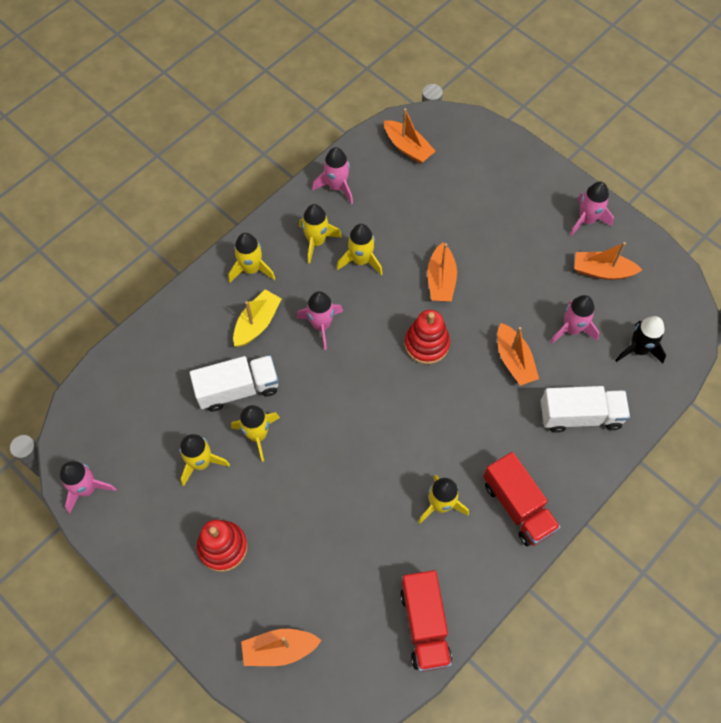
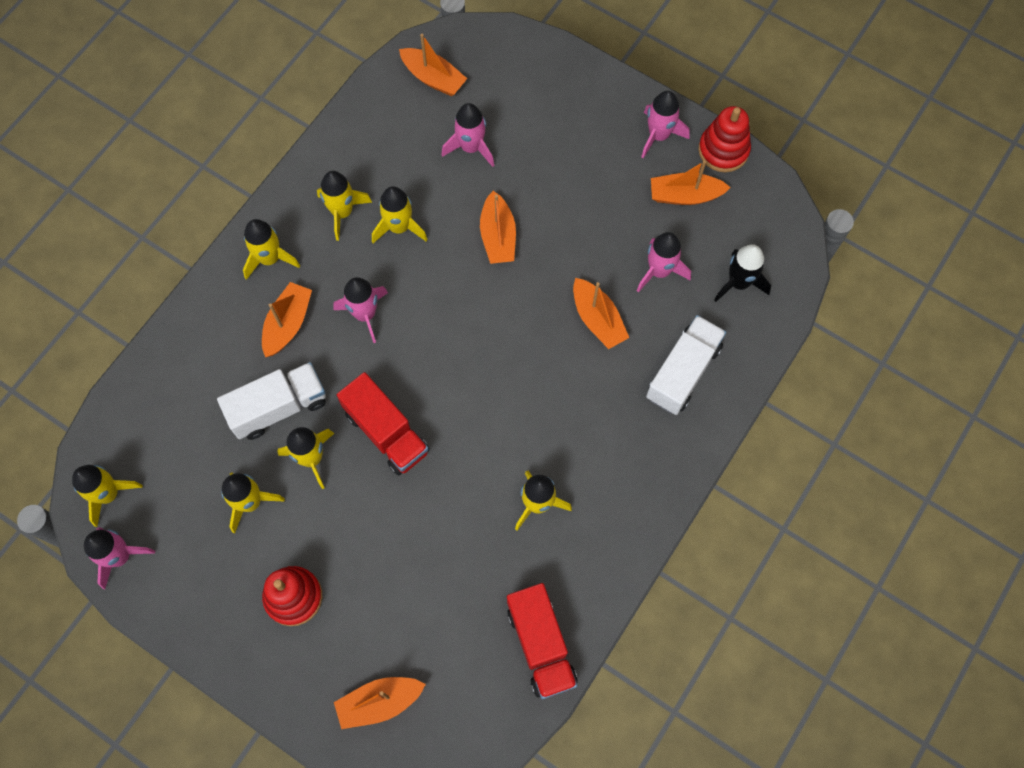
camera: 10 degrees left, 5 degrees up
yellow boat [233,289,282,347] -> orange boat [262,282,312,357]
pink rocket [312,147,353,205] -> pink rocket moved to [441,103,494,167]
red stacking toy [405,310,450,364] -> red stacking toy moved to [698,106,751,172]
red truck [483,452,560,546] -> red truck moved to [337,372,429,476]
white truck [541,386,630,433] -> white truck turned 45 degrees counterclockwise [646,315,726,415]
none -> yellow rocket [72,465,143,527]

